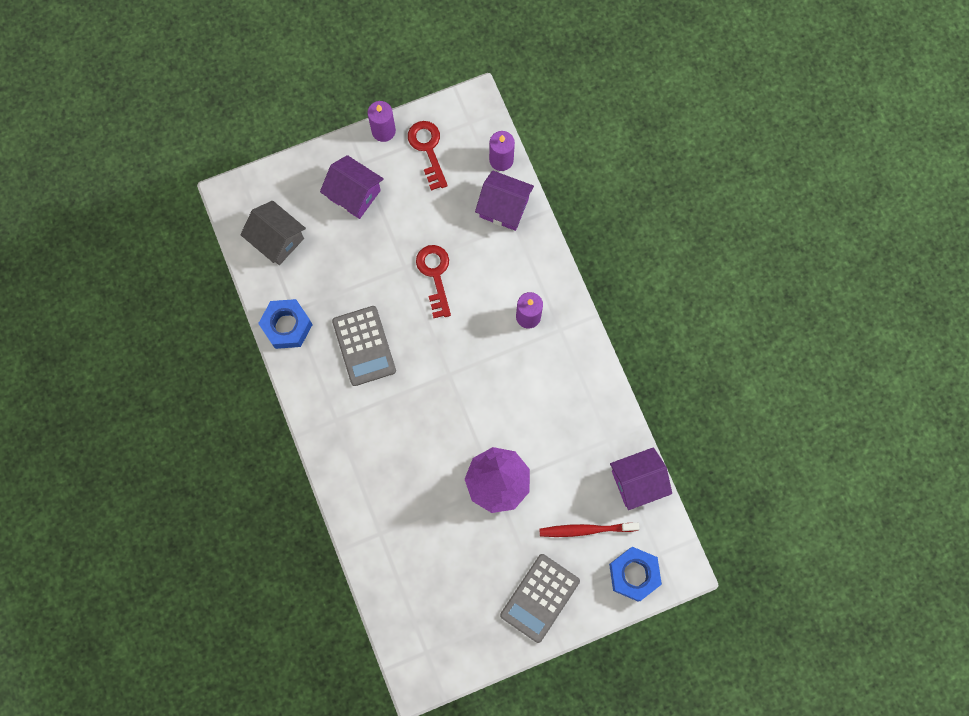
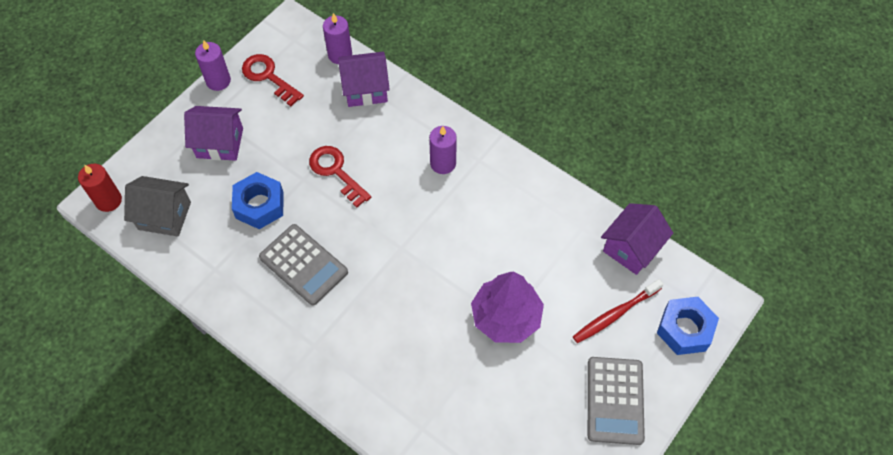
camera: 30 degrees left, 15 degrees down
blue nut [258,299,313,349] -> blue nut moved to [232,172,284,229]
none -> red candle [78,164,122,212]

